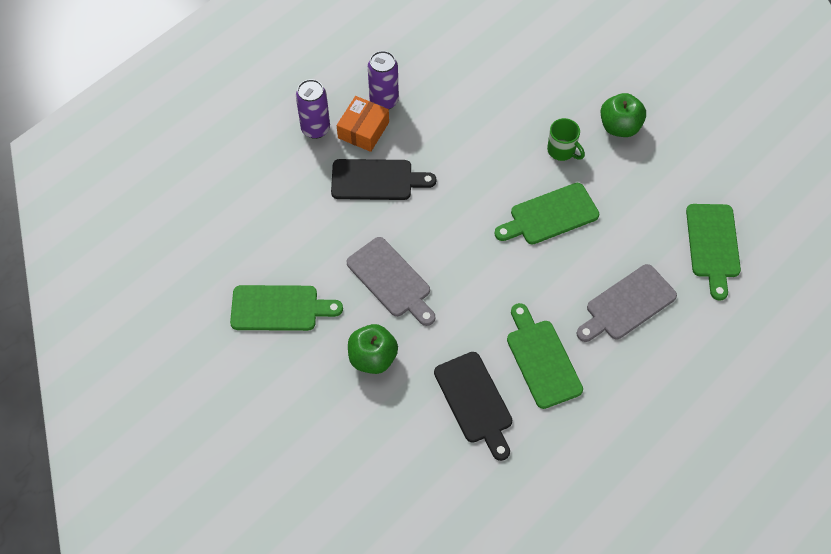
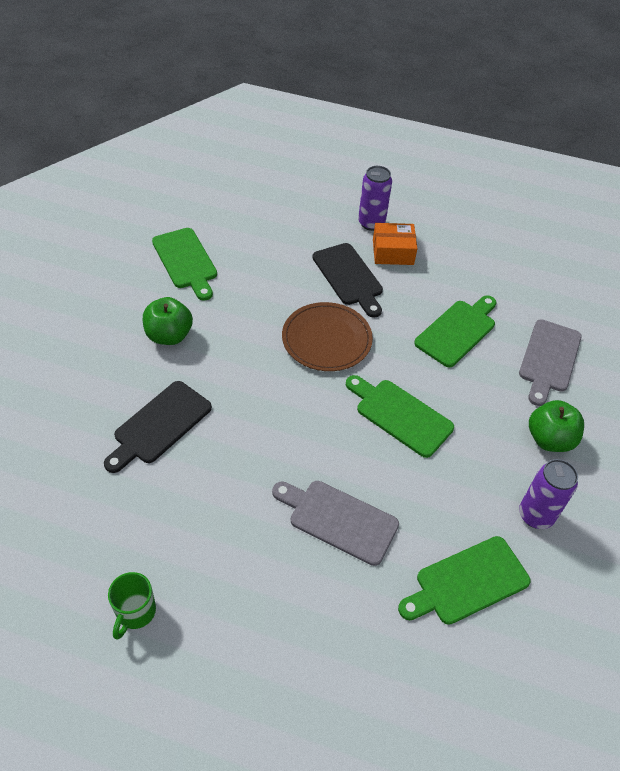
camera: 60 degrees right, 10 degrees down
grey cutting board [347,237,435,326] -> grey cutting board moved to [519,319,582,406]
purple can [368,51,399,109] -> purple can moved to [519,459,578,529]
green cutting board [507,303,583,409] -> green cutting board moved to [414,295,496,367]
green mug [547,118,585,161] -> green mug moved to [108,572,156,640]
none -> brown plate [282,302,373,371]

